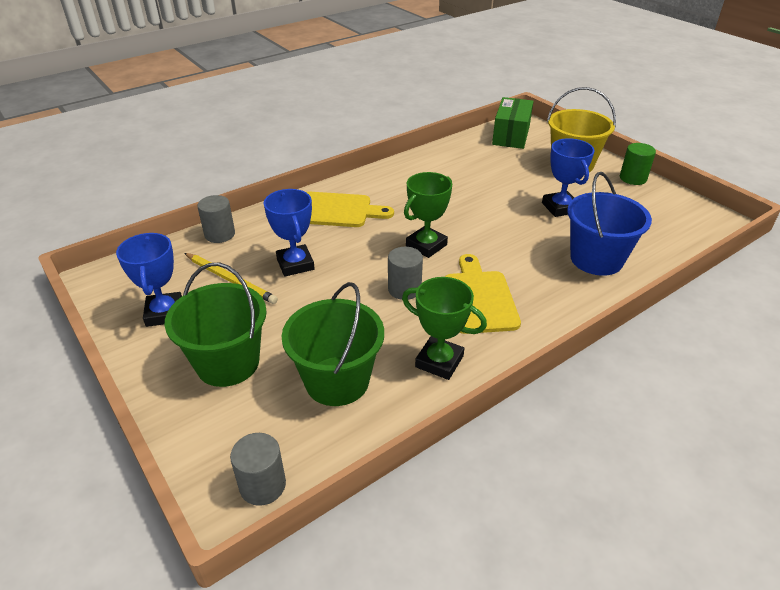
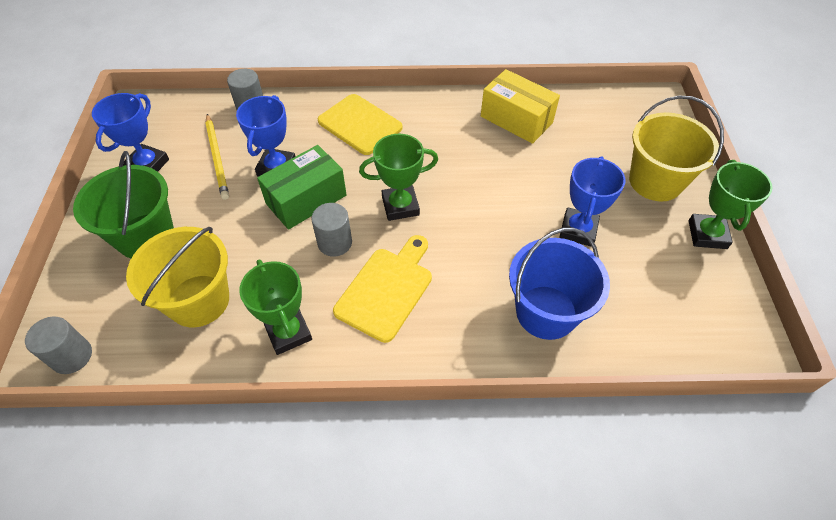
camera: 35 degrees right, 15 degrees up
green bucket [282,282,384,406] -> yellow bucket [126,227,229,327]
green box [492,97,534,149] -> green box moved to [257,145,347,230]
green cylinder [620,143,656,185] -> green trophy [689,160,772,249]
none -> yellow box [481,69,560,144]

